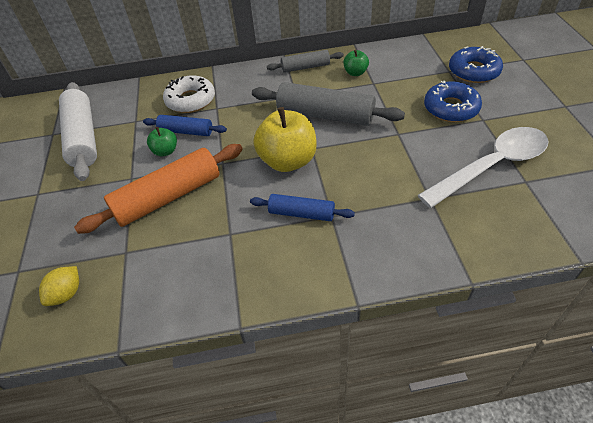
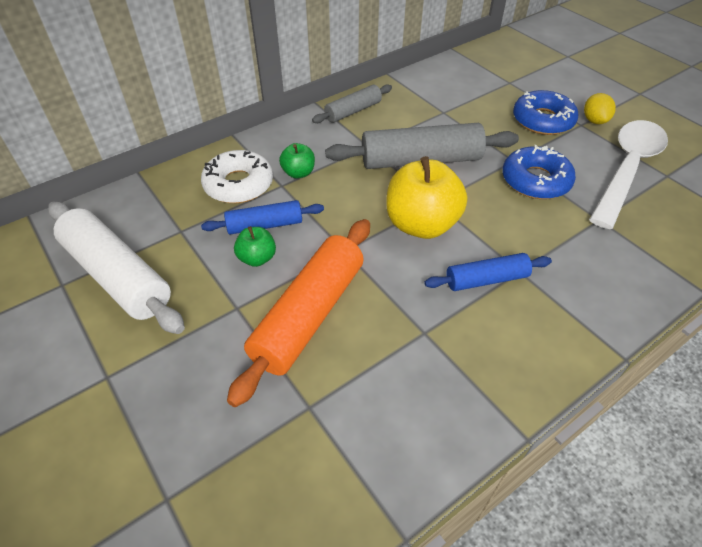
camera: 30 degrees left, 0 degrees up
yellow lemon [39,266,79,306] -> yellow lemon moved to [584,93,616,124]
green apple [343,50,369,76] -> green apple moved to [279,143,315,179]
blue donut [449,46,503,83] -> blue donut moved to [502,145,576,199]

